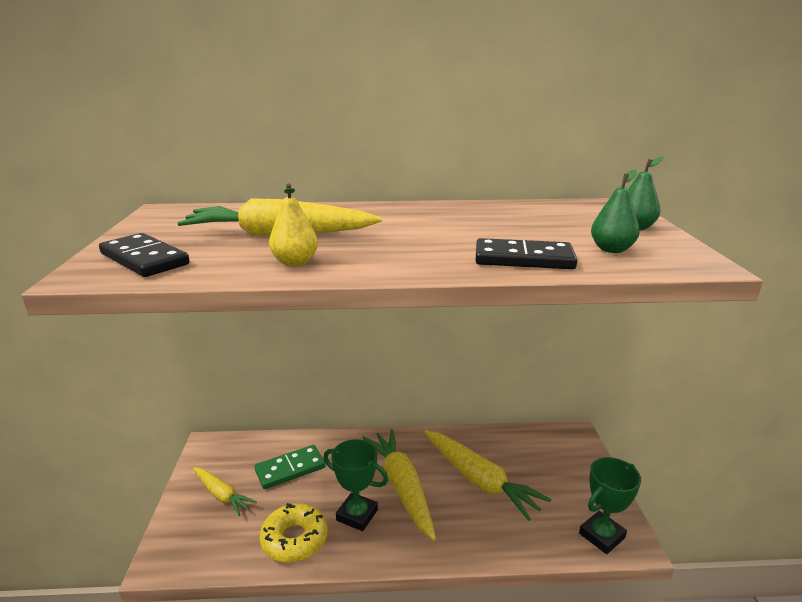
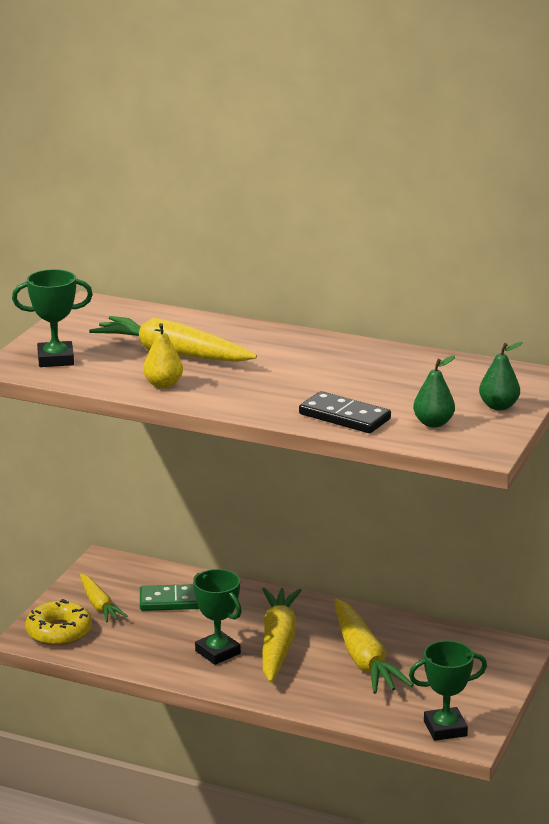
camera: 25 degrees right, 0 degrees up
black domino [99,233,190,277] -> green trophy [12,269,93,367]
yellow donut [260,503,328,563] -> yellow donut moved to [25,599,92,646]

